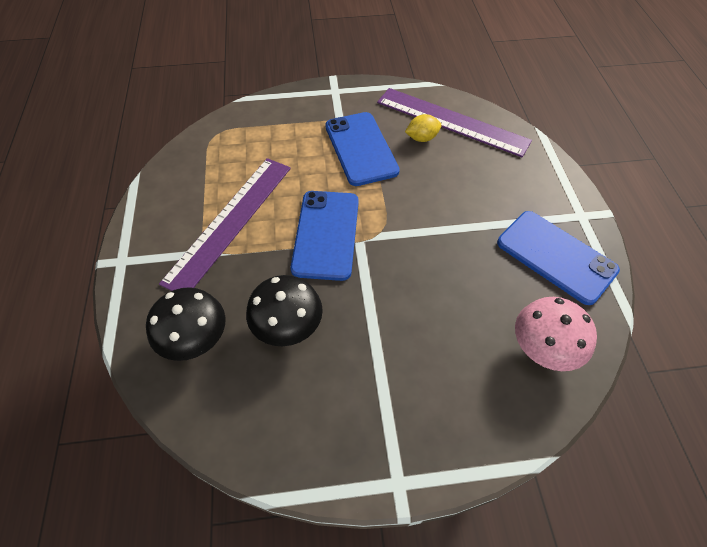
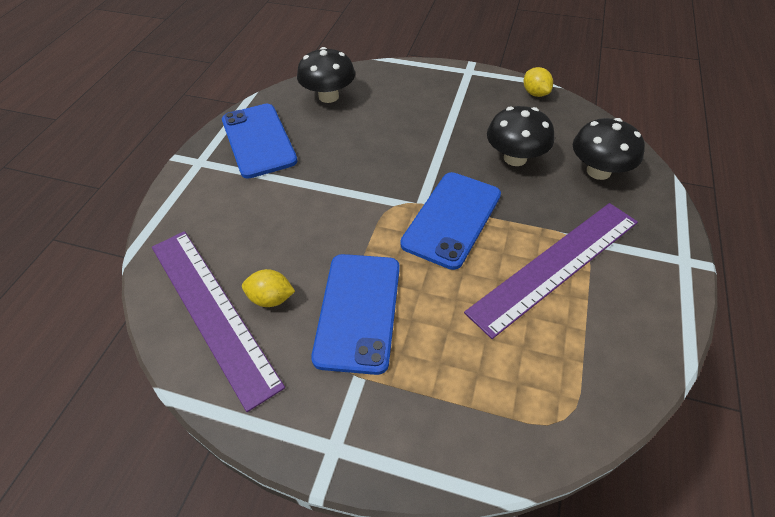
camera: 155 degrees left, 5 degrees down
pink mushroom [515,297,597,371] -> black mushroom [297,47,355,103]
none -> yellow lemon [524,67,553,97]

